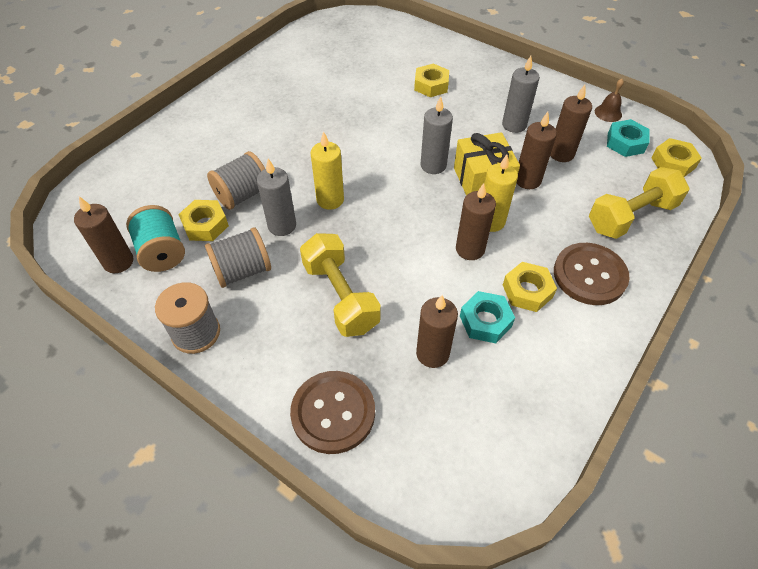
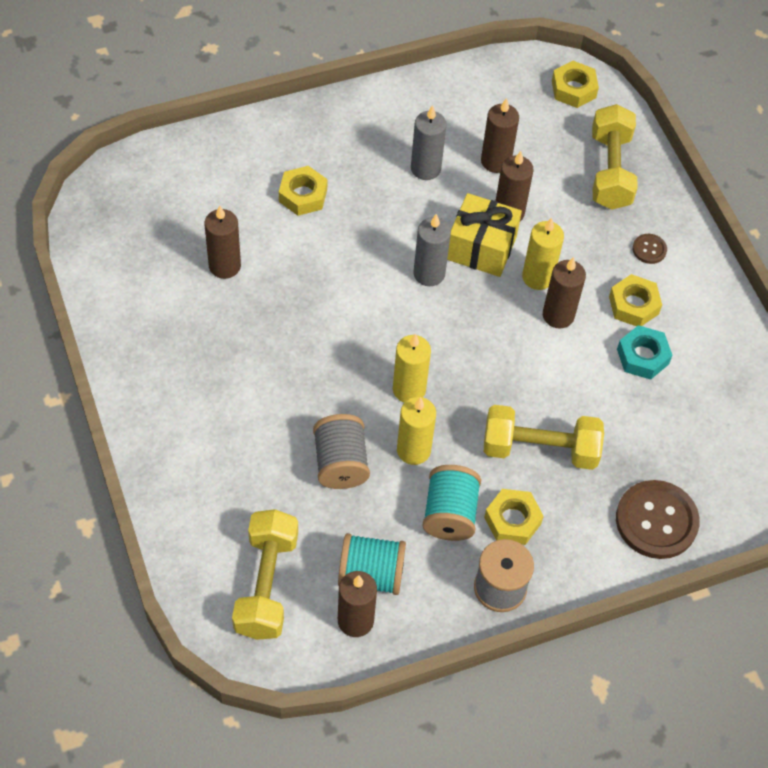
camera: 60 degrees left, 5 degrees up
yellow nut [178,200,229,241] -> yellow nut moved to [484,489,544,545]
grey spool [205,227,271,288] -> turquoise spool [422,465,481,541]
grey candle [257,158,296,236] -> yellow candle [397,397,436,465]
brown candle [416,295,458,368] -> brown candle moved to [205,205,241,279]
brown button [554,243,629,305] -> brown button [633,234,667,264], size x0.46
brown bell [595,79,624,122] -> none
turquoise nut [607,119,650,157] -> none
none -> yellow dumbbell [232,509,298,640]

